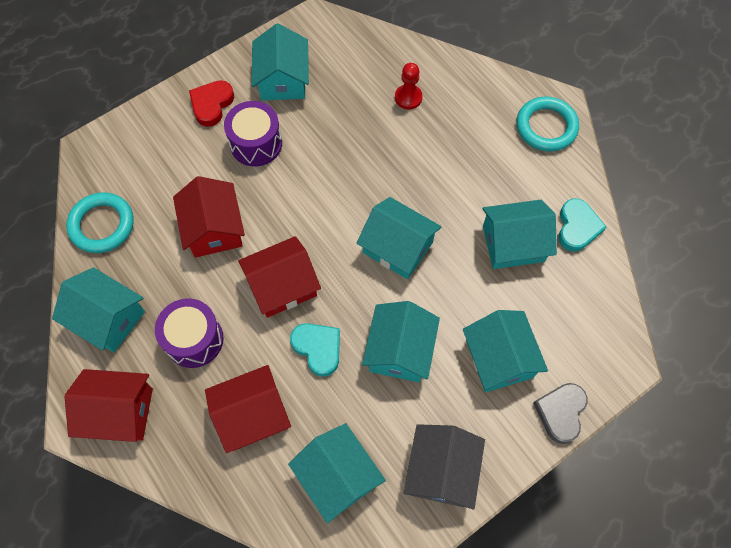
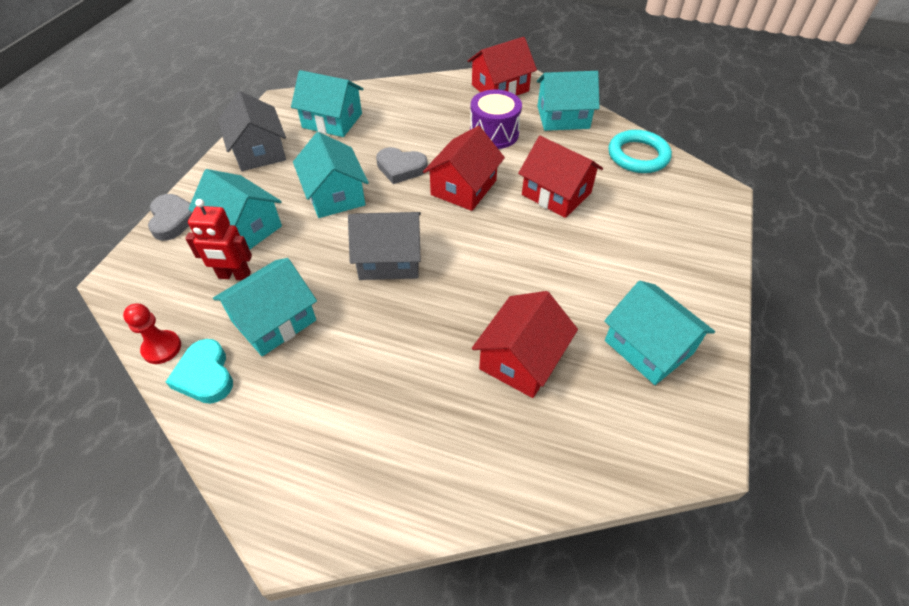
camera: 145 degrees right, 15 degrees down
red heart [189,80,234,127] -> none
red house [205,365,291,453] -> red house moved to [472,291,578,398]
purple drum [224,101,282,166] -> none
turquoise heart [290,323,340,377] -> grey heart [376,147,428,184]
turquoise house [357,197,442,279] -> grey house [348,212,421,280]
red pawn [395,63,423,109] -> red pawn moved to [123,304,181,364]
turquoise ring [517,96,579,152] -> none
none -> red robot [185,199,252,280]

